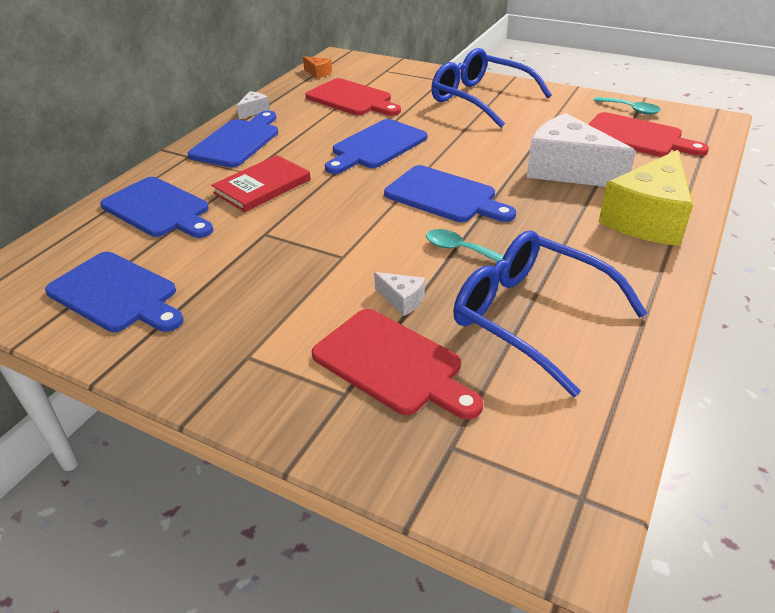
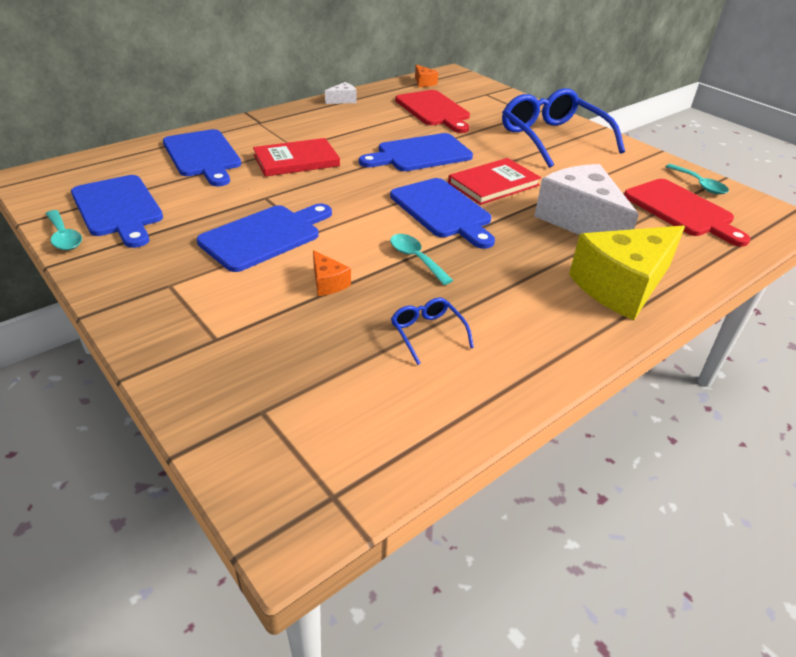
camera: 20 degrees right, 0 degrees up
blue cutting board [188,111,278,167] -> blue cutting board moved to [197,204,332,272]
red cutting board [312,309,483,419] -> none
white cheese [374,272,425,316] -> orange cheese [313,250,351,296]
blue glasses [453,231,647,397] -> blue glasses [391,297,474,365], size x0.44
none -> turquoise spoon [46,210,82,250]
none -> red book [448,158,541,205]

